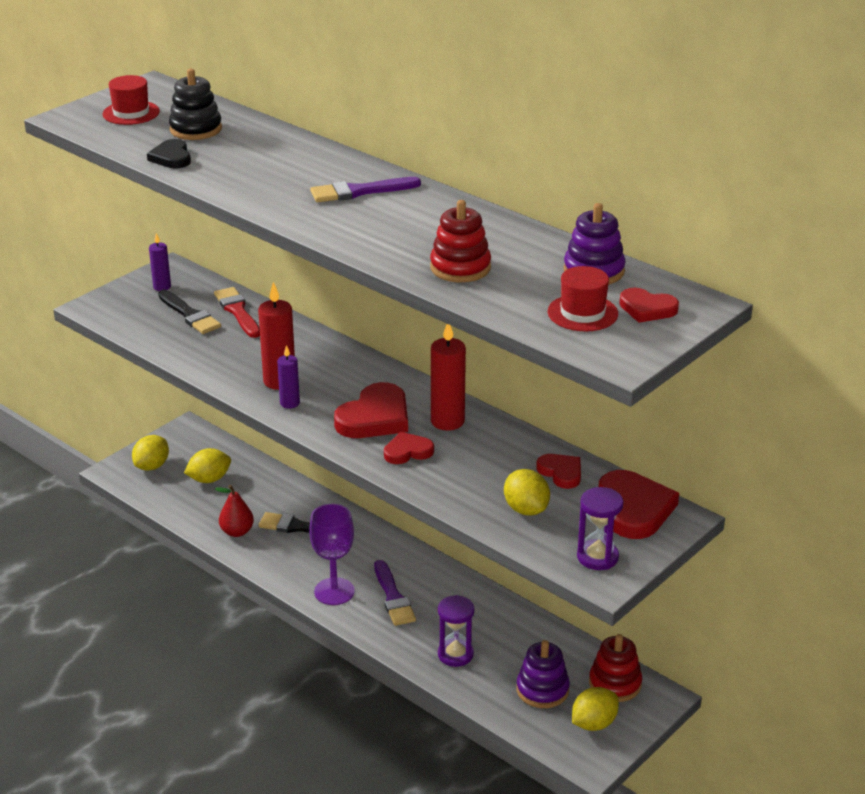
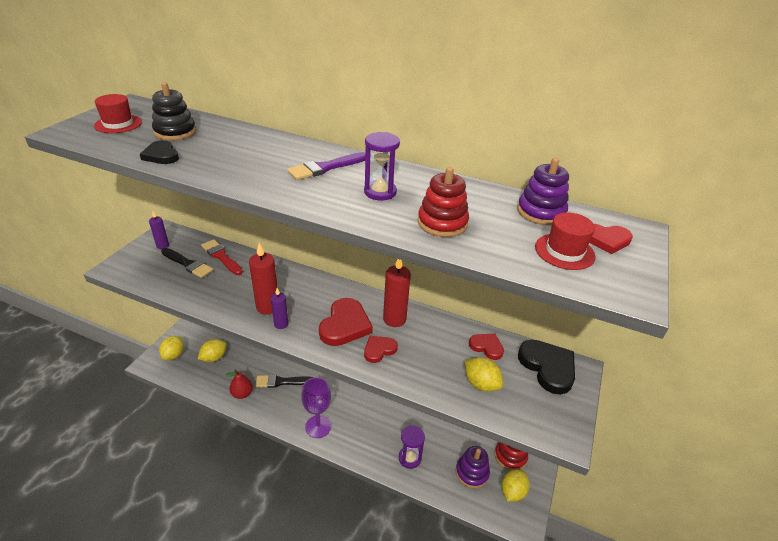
camera: 20 degrees left, 5 degrees up
purple brush [374,560,416,626] -> none
purple hourglass [577,487,623,570] -> purple hourglass moved to [364,132,400,201]
red heart [598,470,679,539] -> black heart [518,340,575,395]

